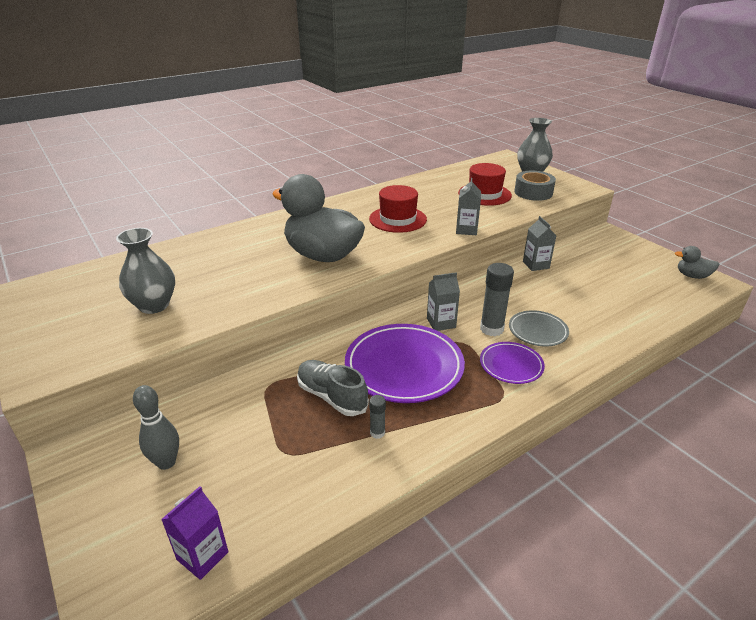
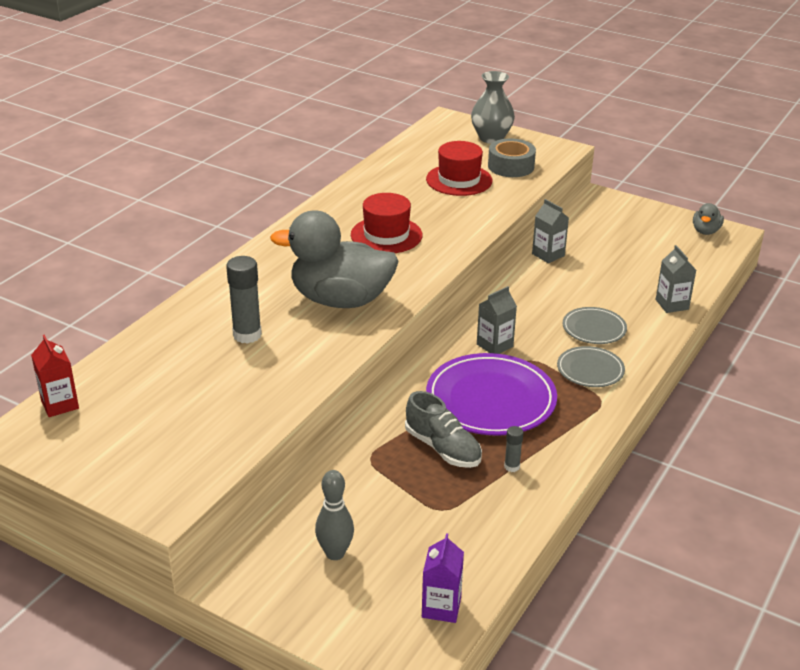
camera: 25 degrees left, 0 degrees up
grey vase [116,228,175,314] -> none
grey shoe [297,360,369,416] -> grey shoe turned 150 degrees counterclockwise [405,391,482,468]
grey carton [456,178,481,235] -> grey carton moved to [656,245,696,313]
grey glue stick [480,263,514,336] -> grey glue stick moved to [226,256,262,344]
purple plate [480,342,545,384] -> grey plate [557,346,625,387]
grey duck [675,246,719,279] -> grey duck turned 60 degrees counterclockwise [693,203,724,235]
none -> red carton [31,334,79,417]

